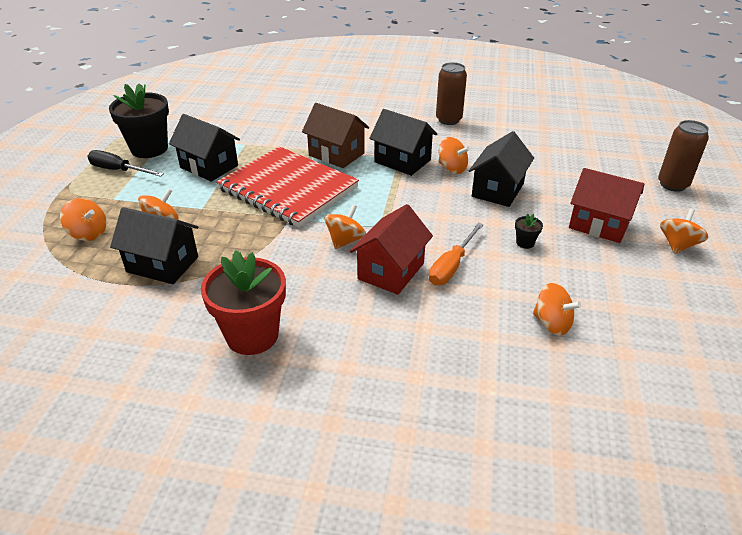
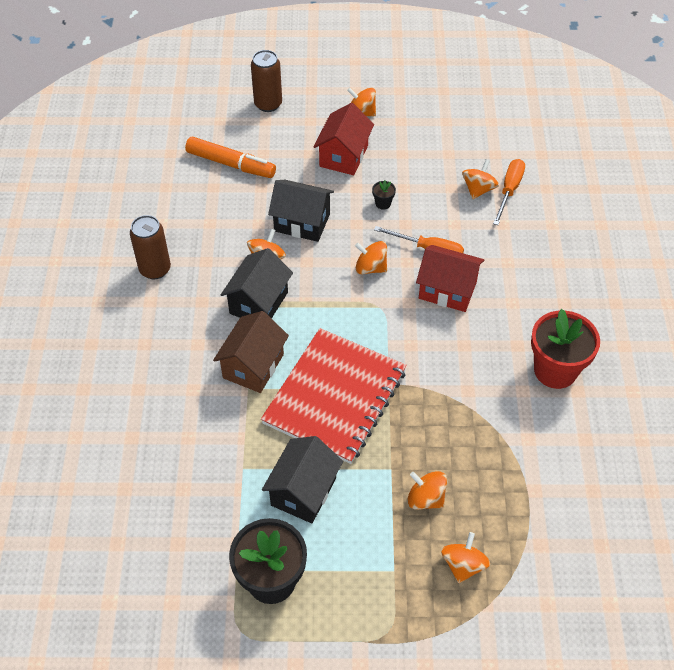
camera: 100 degrees left, 15 degrees up
black screwdriver [87,150,164,177] -> none
black house [110,207,198,284] -> none
orange spinning top [325,204,366,249] -> orange spinning top moved to [355,241,387,274]
none -> orange marker [185,136,276,178]
none -> orange screwdriver [493,159,525,225]

